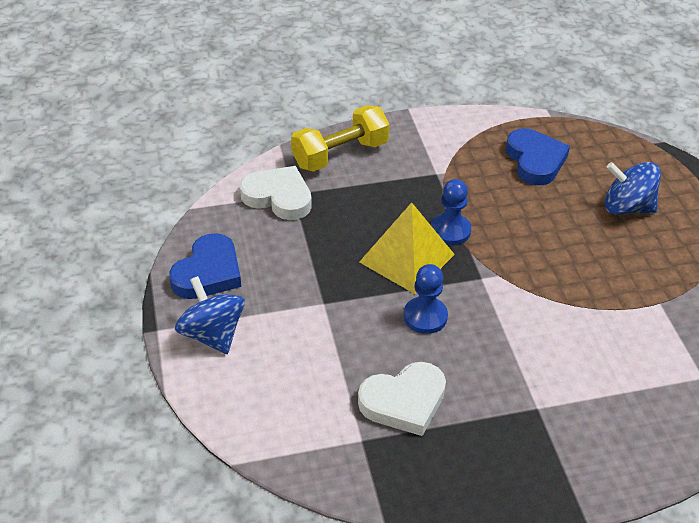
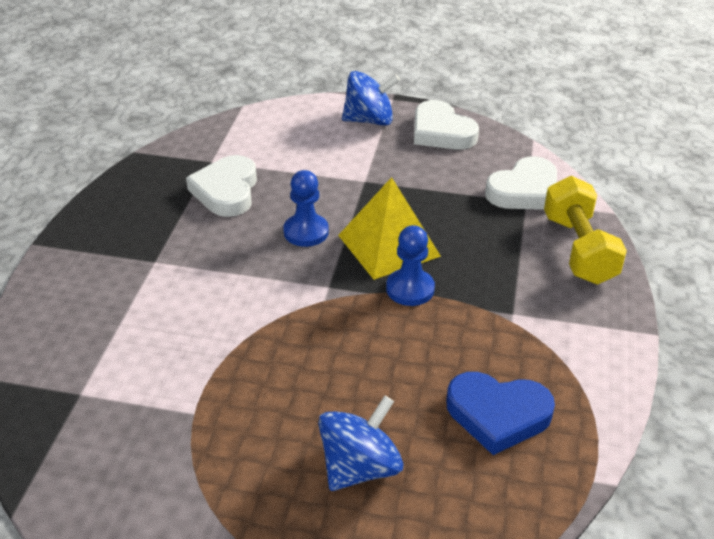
camera: 115 degrees right, 5 degrees down
blue heart [169,233,241,299] -> white heart [414,100,479,150]

